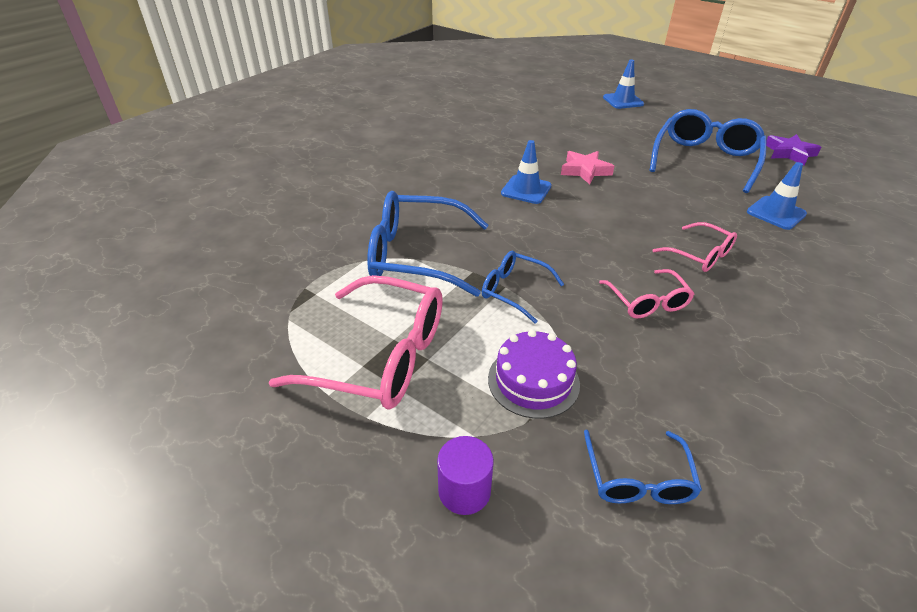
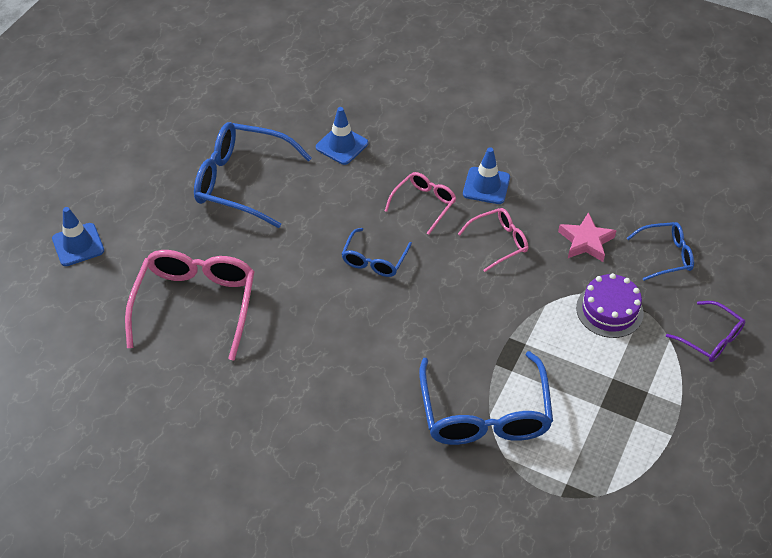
camera: 100 degrees left, 10 degrees up
pink glasses [269,275,443,409] -> pink glasses moved to [125,250,255,361]
purple cylinder [437,436,494,515] -> purple glasses [666,301,745,362]
blue glasses [482,251,564,324] -> blue glasses moved to [342,228,412,277]
blue traffic cone [501,140,552,204] -> blue traffic cone moved to [463,147,510,204]
pink star [561,151,614,184] -> pink star moved to [558,212,617,262]
purple star [766,134,821,166] -> none

